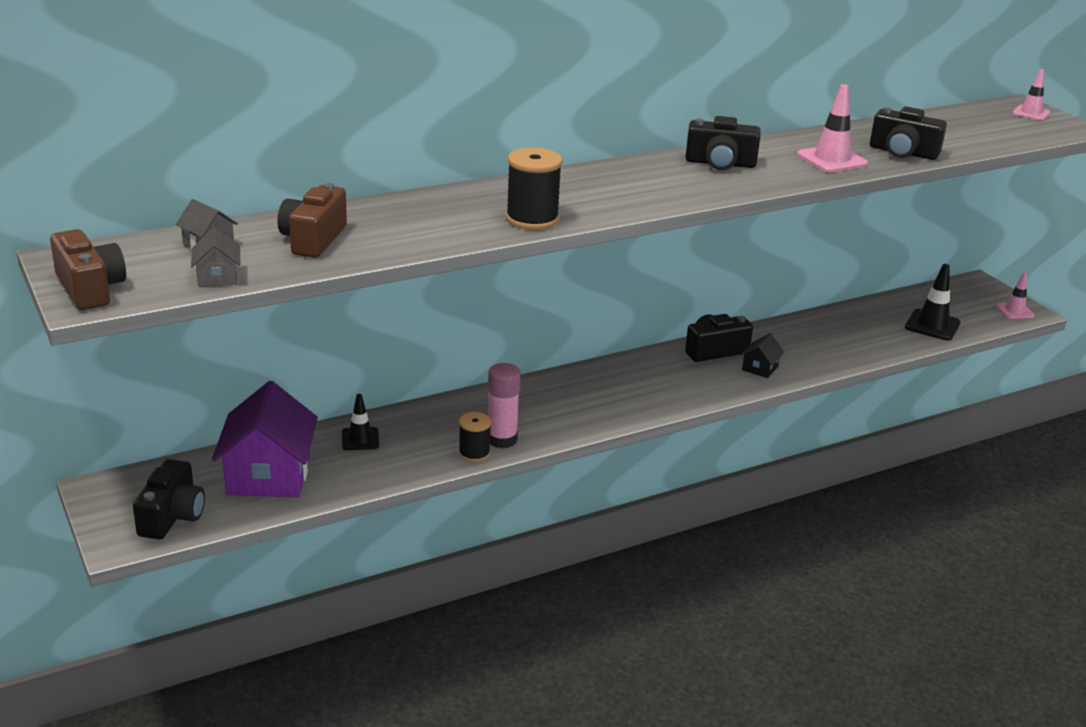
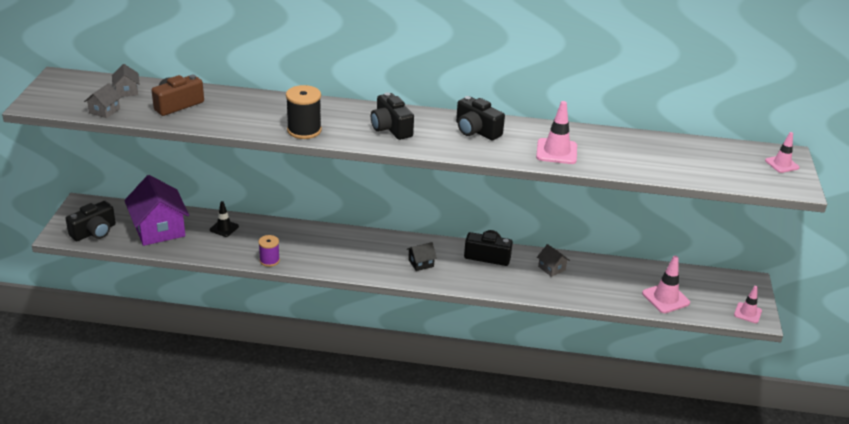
camera: 35 degrees right, 5 degrees up
brown camera [50,229,126,310] -> none
purple house [212,381,318,498] -> purple house turned 60 degrees counterclockwise [124,175,189,246]
black spool [458,412,491,462] -> purple spool [258,235,280,267]
pink glue stick [488,363,521,448] -> none
black house [740,333,785,378] -> black house moved to [407,242,437,271]
black camera [870,107,947,160] -> black camera moved to [371,92,414,140]
black traffic cone [905,264,961,340] -> pink traffic cone [642,256,690,313]
none -> grey house [537,244,570,277]

